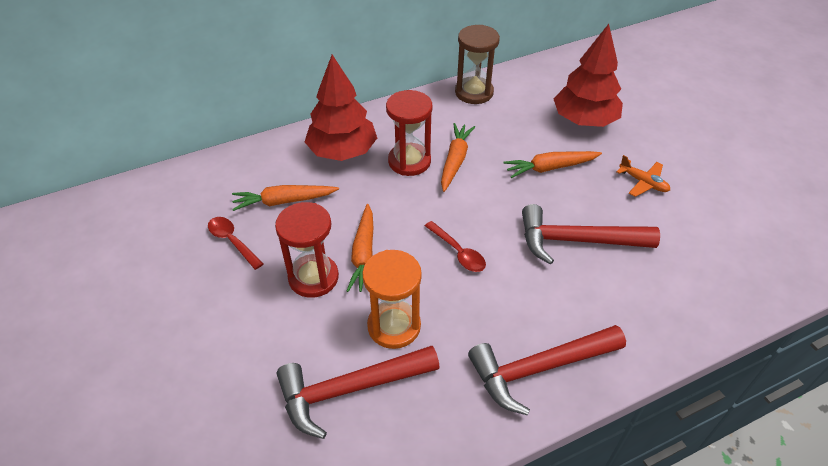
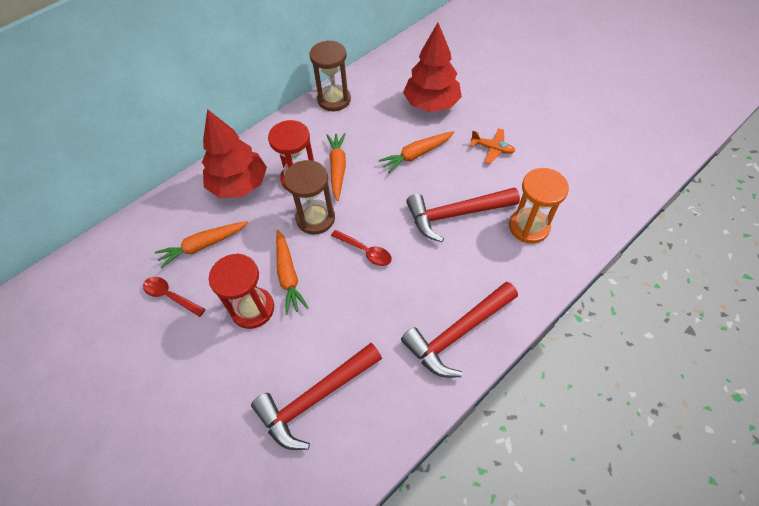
camera: 15 degrees left, 10 degrees up
orange hourglass [362,250,422,349] -> orange hourglass moved to [509,168,569,244]
none -> brown hourglass [284,160,335,235]

